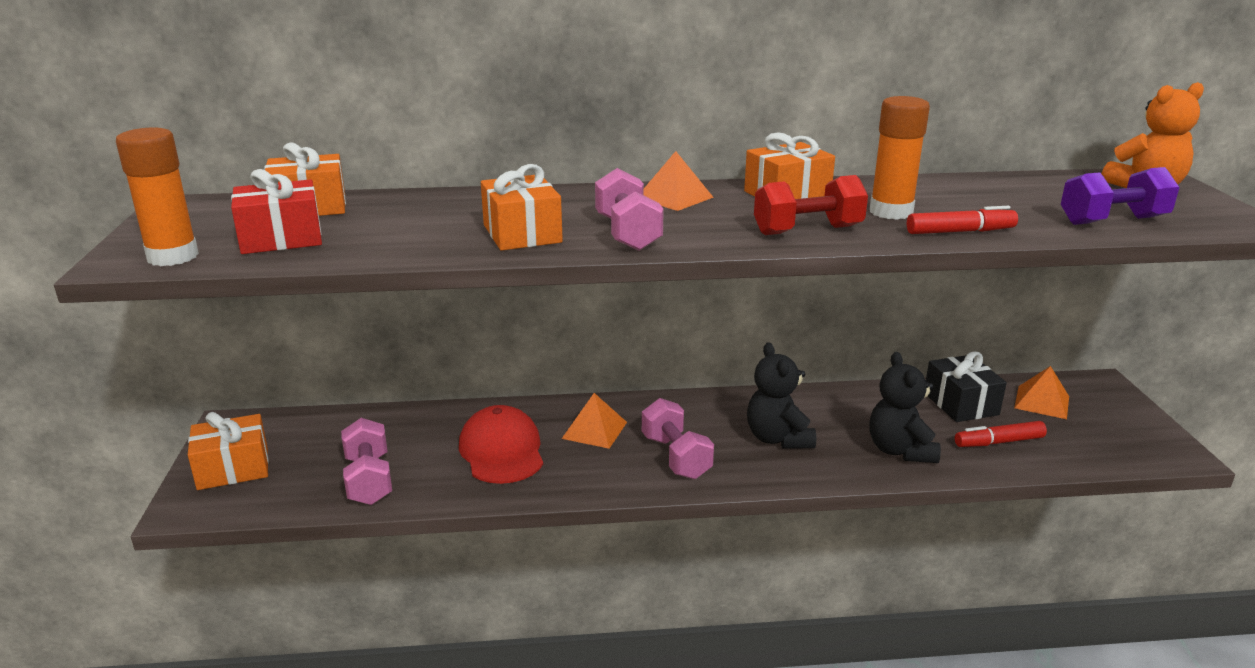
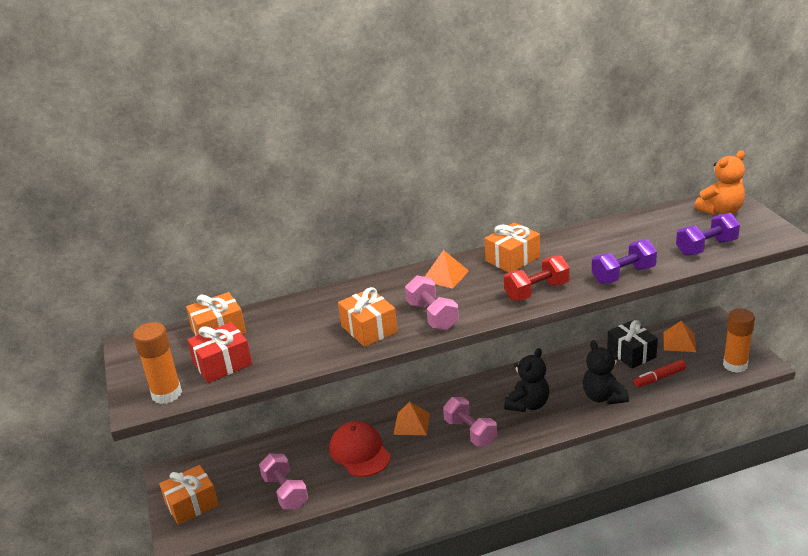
camera: 10 degrees left, 5 degrees up
black teddy bear [747,342,816,449] -> black teddy bear turned 120 degrees counterclockwise [504,348,549,412]
orange glue stick [870,96,930,220] -> orange glue stick moved to [723,309,755,373]
red marker [907,206,1018,234] -> purple dumbbell [592,239,657,284]

